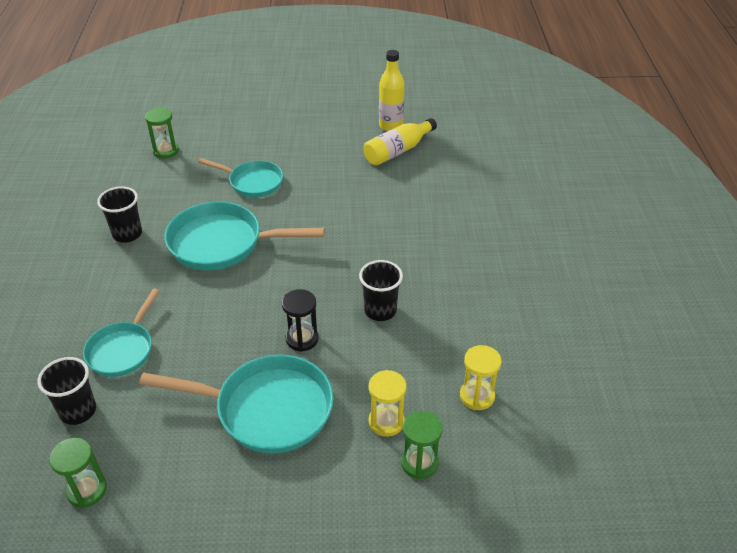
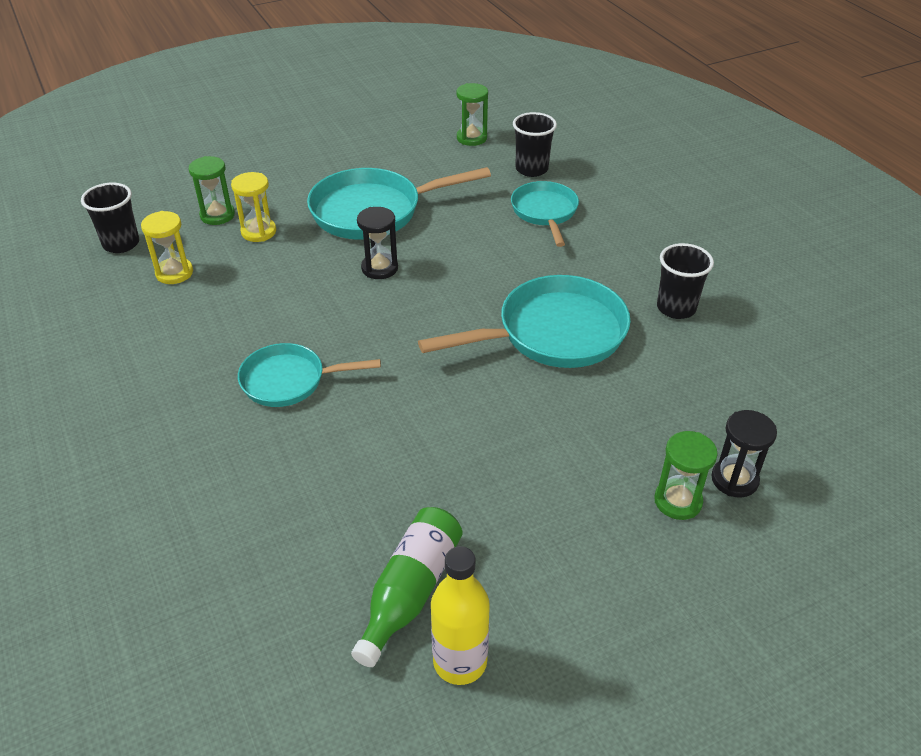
camera: 155 degrees right, 0 degrees up
green hourglass [145,108,179,159] -> green hourglass moved to [654,431,718,520]
turquoise pan [198,158,283,198] -> turquoise pan moved to [238,343,381,407]
black cup [359,260,403,321] -> black cup moved to [81,183,139,253]
yellow bottle [364,118,437,166] -> green bottle [351,507,462,667]
none -> black hourglass [711,410,777,498]

